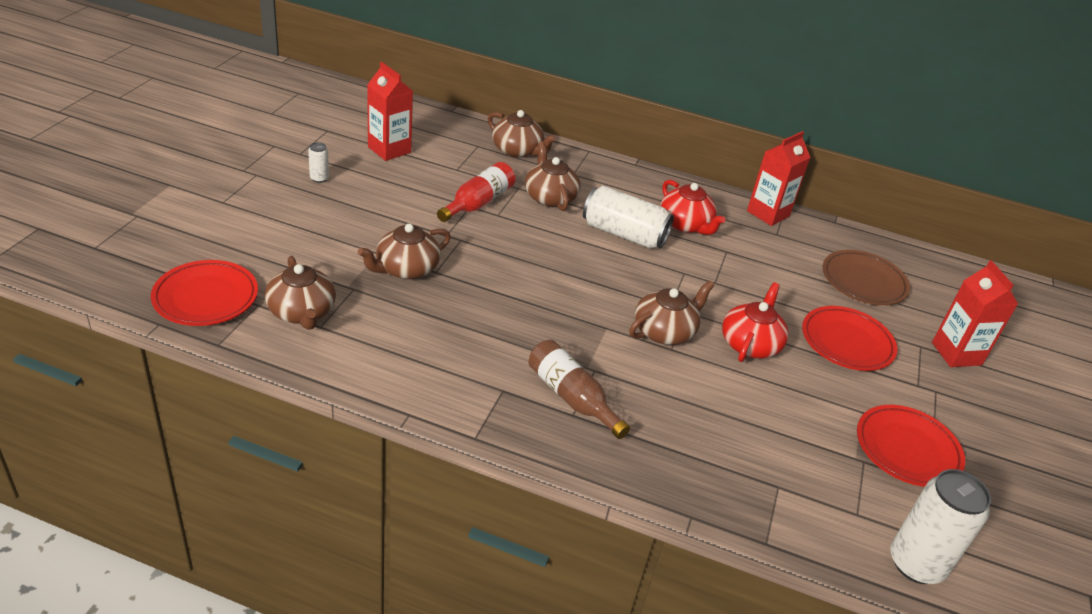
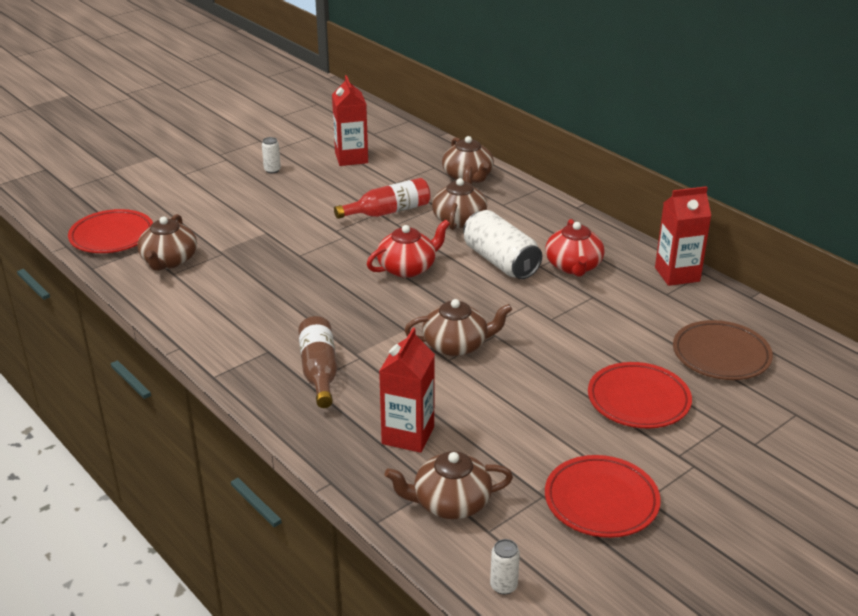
camera: 35 degrees right, 5 degrees down
brown teapot [358,224,451,279] -> brown teapot moved to [385,451,513,519]
red teapot [722,282,789,362] -> red teapot moved to [367,219,450,278]
white can [890,469,991,584] -> white can [490,539,520,595], size x0.45
red carton [932,260,1018,367] -> red carton moved to [379,328,435,453]

